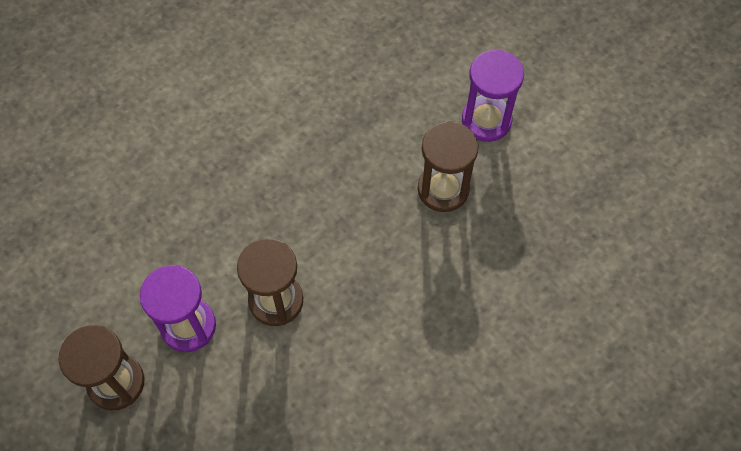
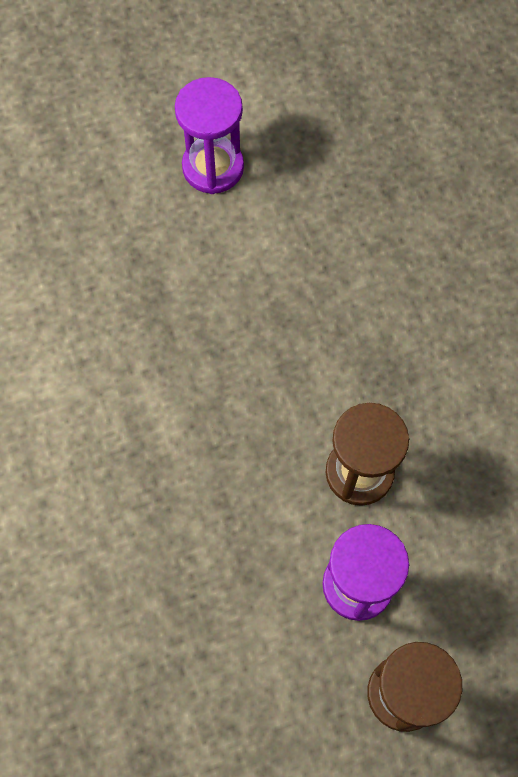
camera: 70 degrees left, 5 degrees up
brown hourglass [418,121,479,212] -> none

